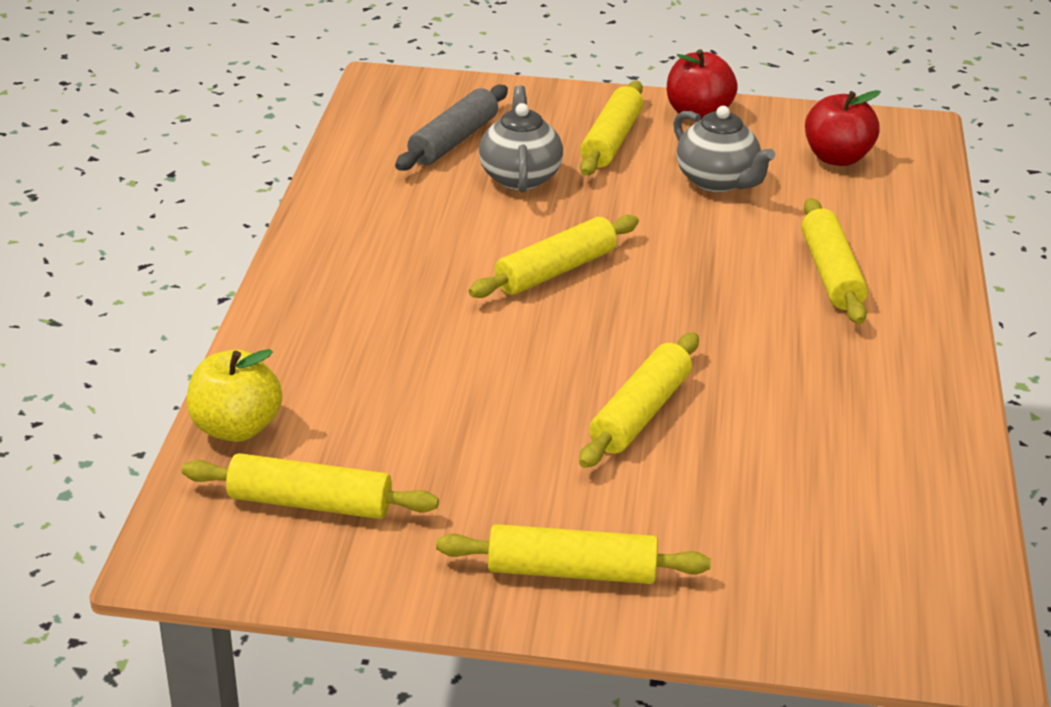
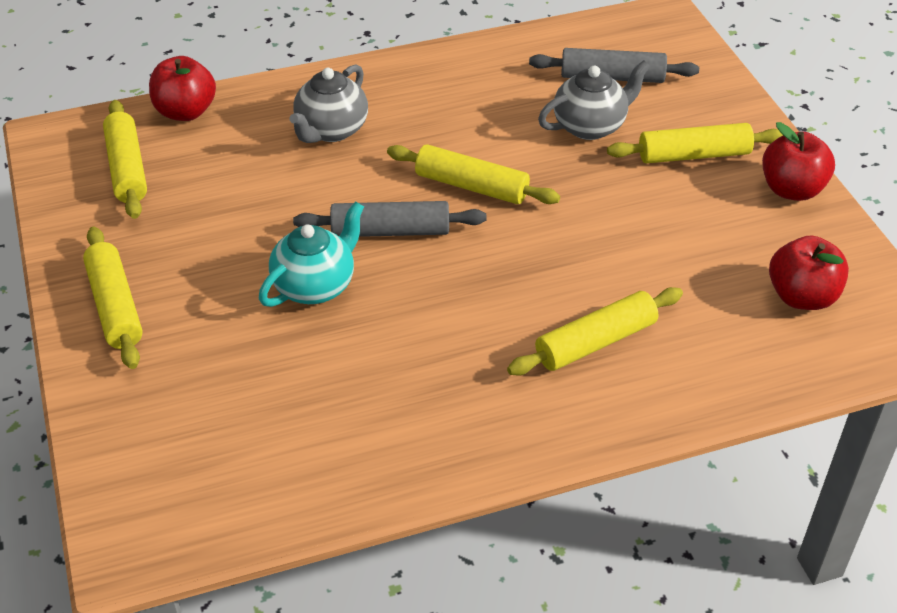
camera: 65 degrees right, 10 degrees up
yellow apple [187,349,282,442] -> red apple [149,56,216,121]
yellow rolling pin [579,332,699,468] -> turquoise teapot [259,201,364,307]
grey teapot [673,106,775,192] -> grey teapot moved to [290,64,368,143]
none -> grey rolling pin [293,201,486,237]

